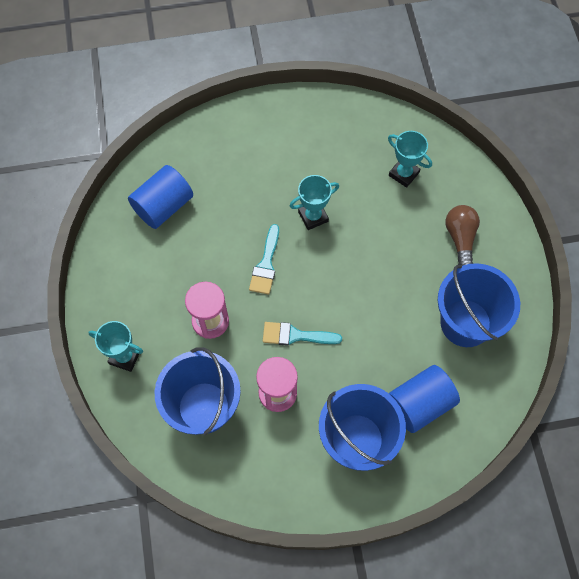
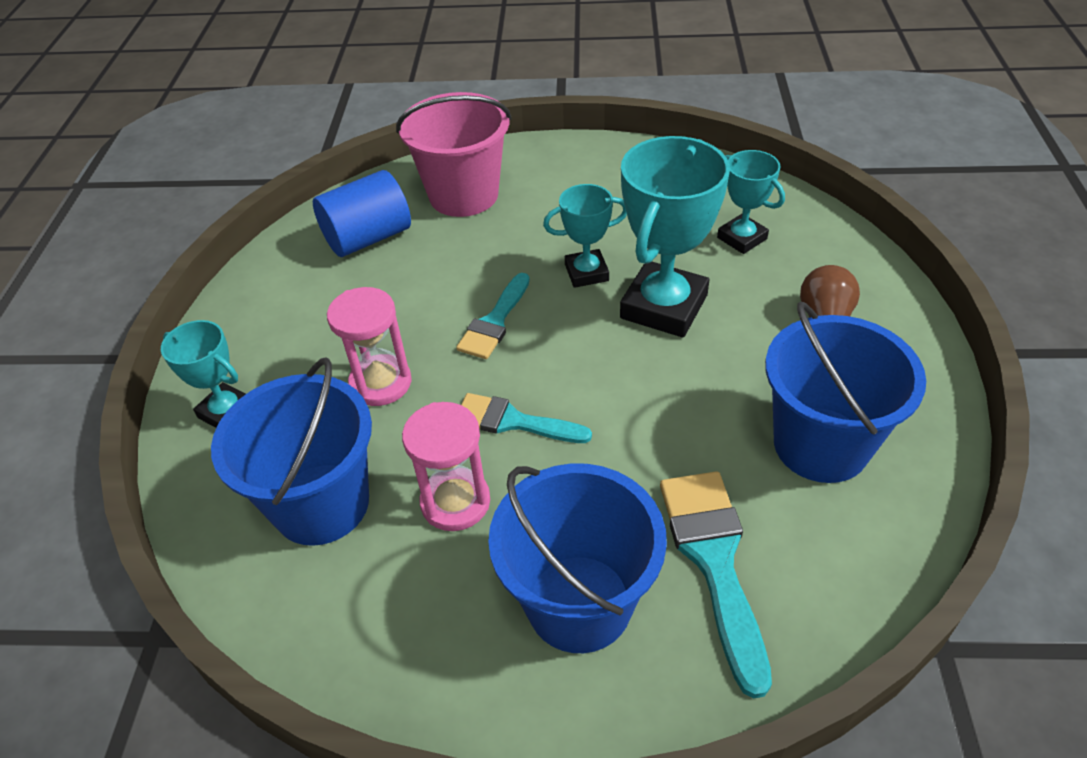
camera: 15 degrees right, 20 degrees down
blue cylinder [389,365,460,433] -> turquoise brush [660,471,772,699]
none -> pink bucket [396,92,512,217]
none -> turquoise trophy [620,136,730,338]

